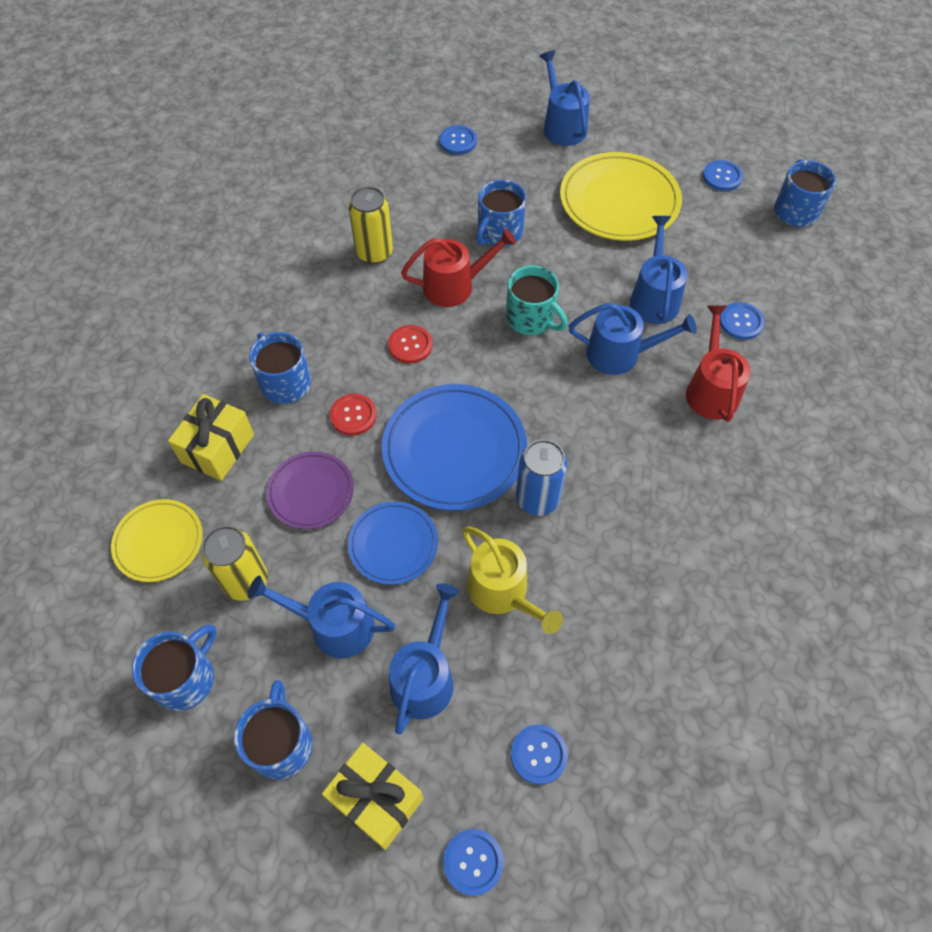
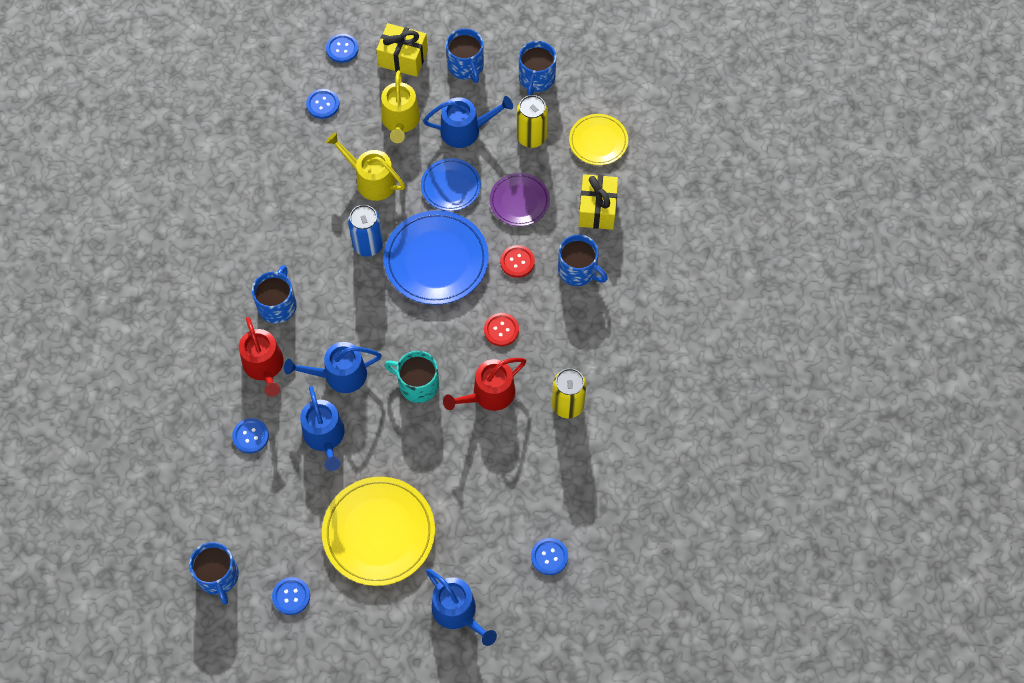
camera: 160 degrees right, 5 degrees up
blue watering can [389,583,460,734] -> yellow watering can [381,70,420,143]
blue mug [476,180,526,246] -> blue mug moved to [252,265,297,324]

